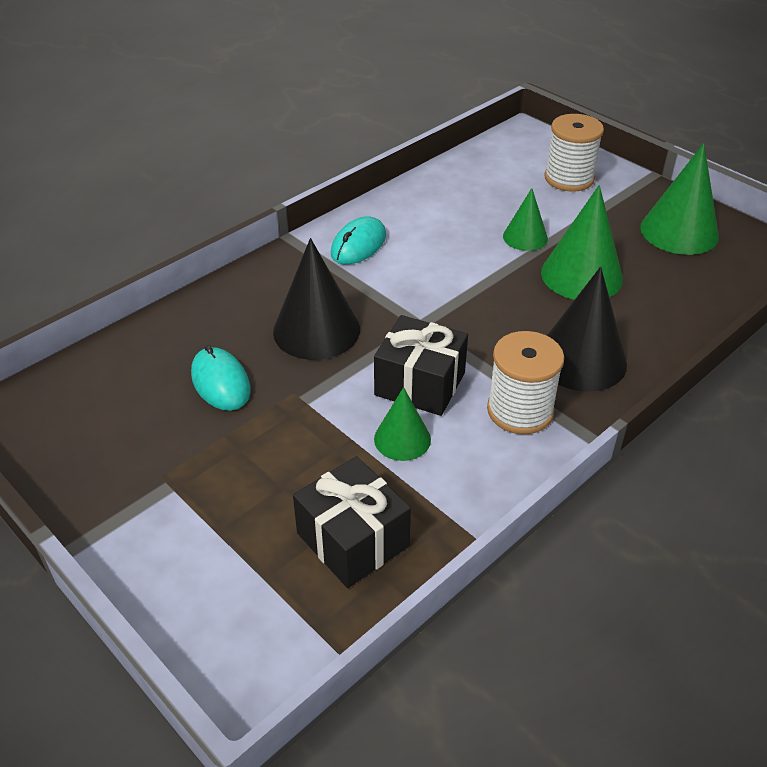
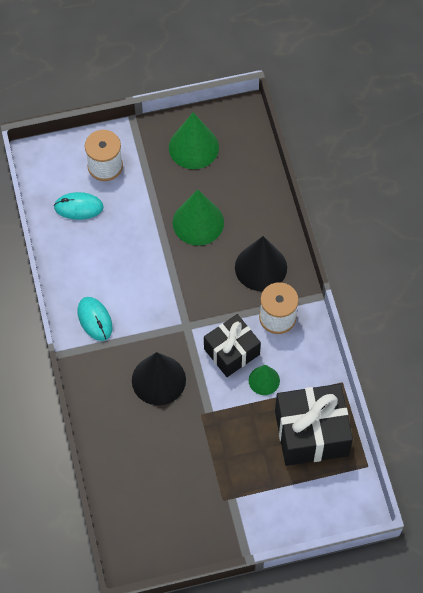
camera: 60 degrees left, 20 degrees up
turquoise mouse [191,345,251,411] -> turquoise mouse moved to [54,192,104,220]
black gift [293,456,411,588] -> black gift [275,384,353,466], size x1.50
green cone [503,188,548,251] -> none

